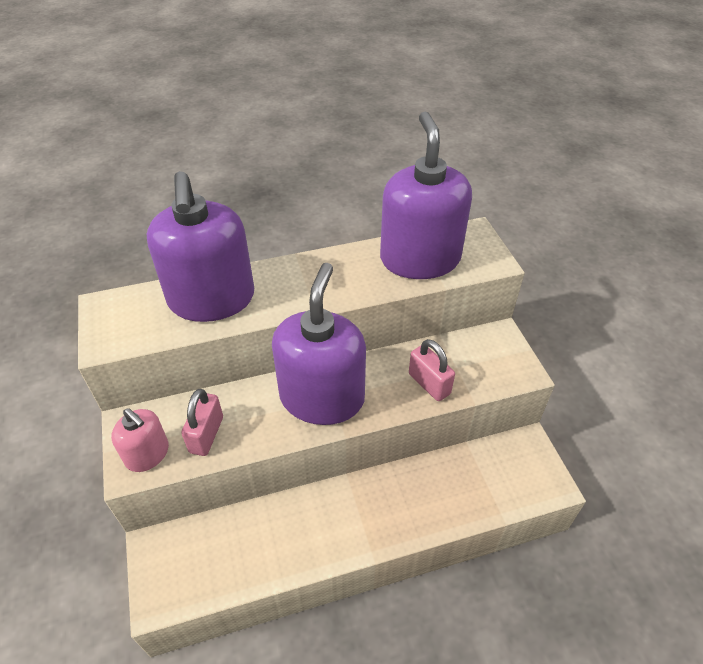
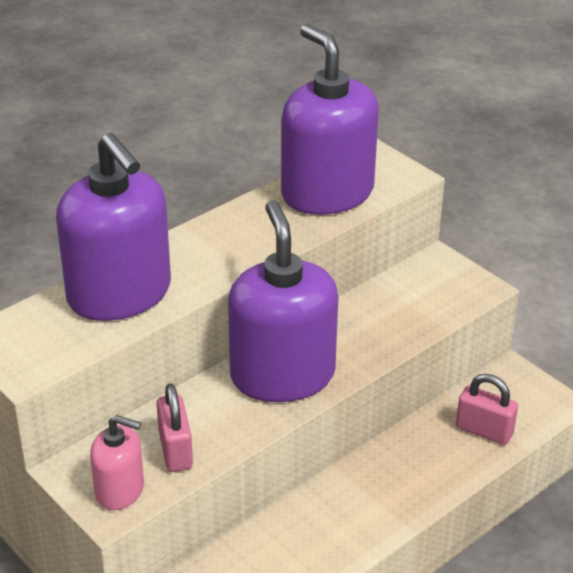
camera: 25 degrees left, 10 degrees down
pink padlock [409,339,455,401] -> pink padlock moved to [456,374,518,445]

